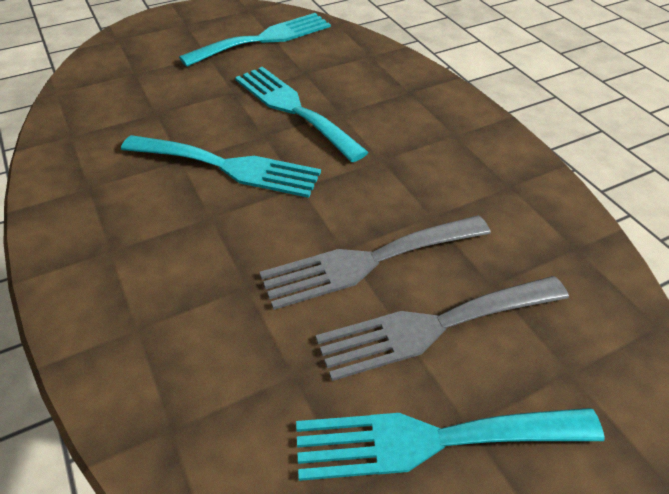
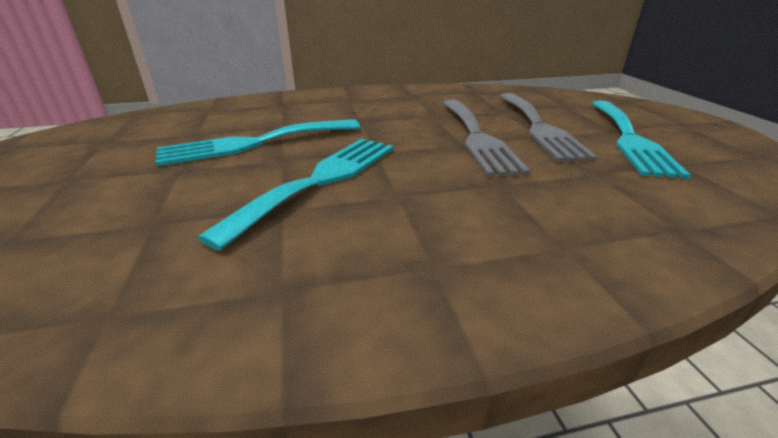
camera: 75 degrees left, 15 degrees down
turquoise fork [179,13,331,67] -> none

